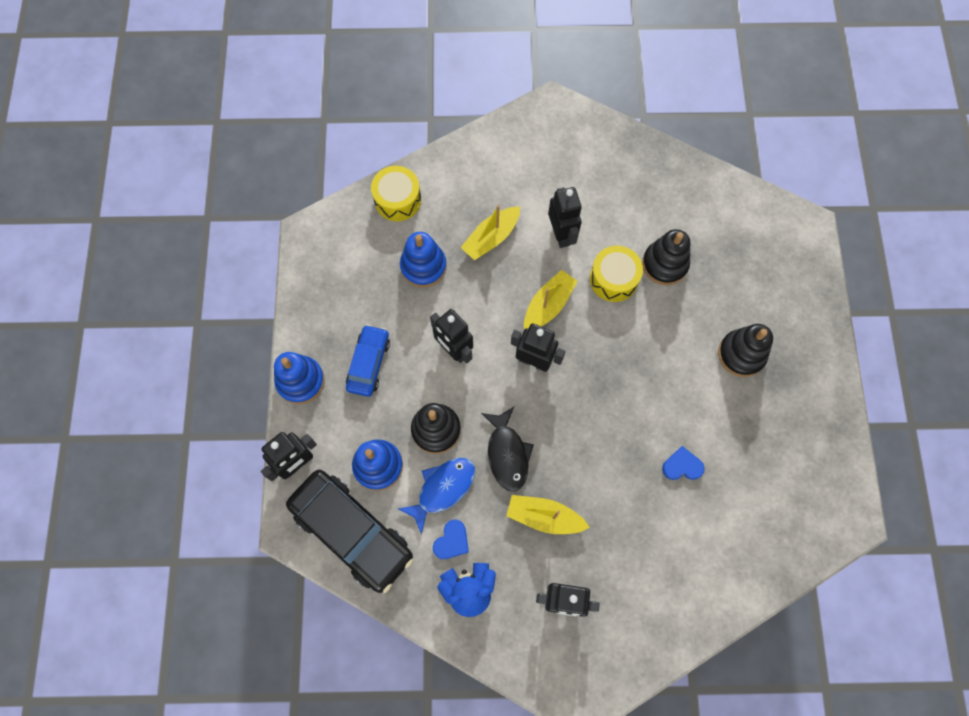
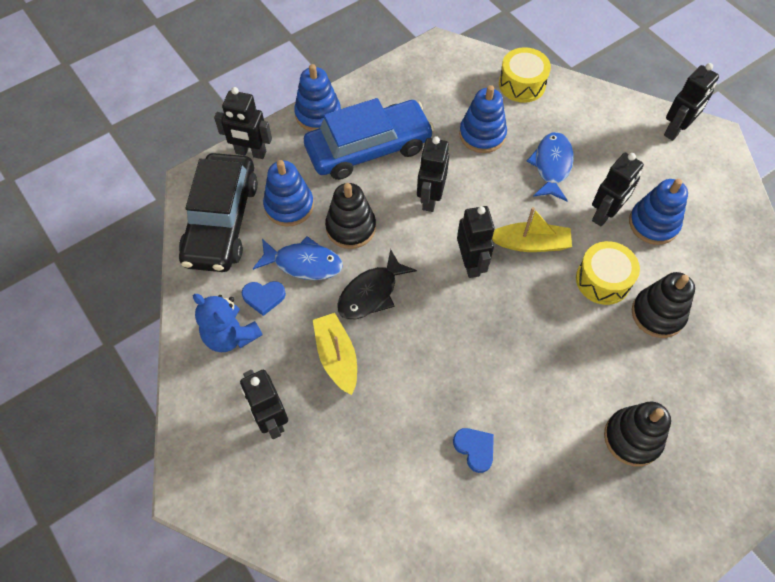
camera: 55 degrees right, 10 degrees down
blue car [346,324,390,397] -> blue car [304,98,434,180], size x1.77
yellow boat [461,205,520,260] -> blue fish [526,132,574,201]
none -> blue stacking toy [629,179,688,245]
none -> black robot [664,63,719,141]

